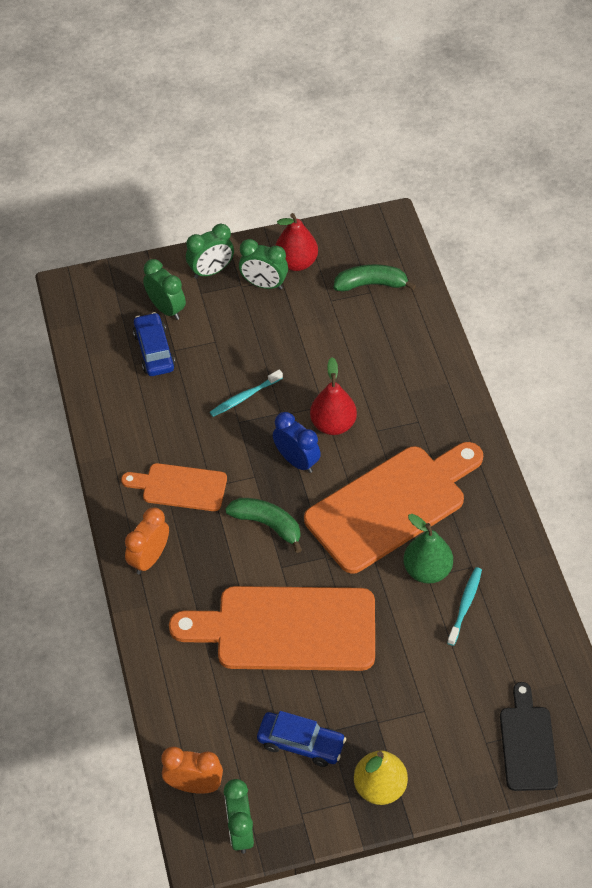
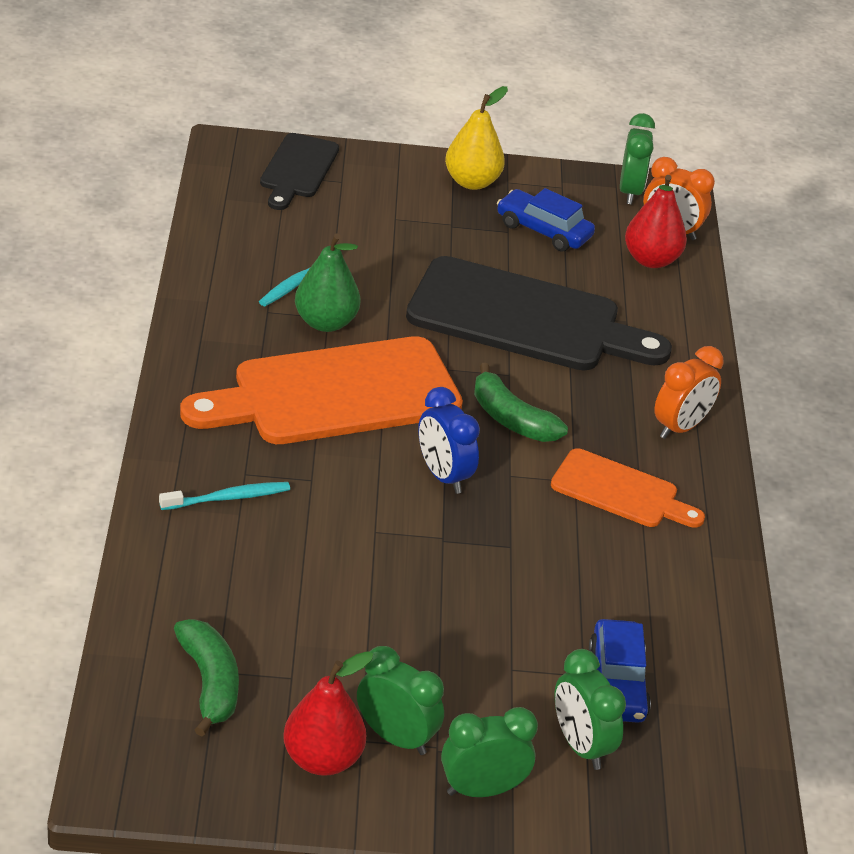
camera: 170 degrees left, 15 degrees down
orange cutting board [169,586,375,671] -> black cutting board [406,256,672,371]
turquoise toothbrush [210,369,283,417] -> turquoise toothbrush moved to [159,482,290,510]
red pear [310,357,357,435] -> red pear moved to [625,175,687,268]
green banana [334,264,416,292] -> green banana turned 120 degrees counterclockwise [174,619,239,736]

